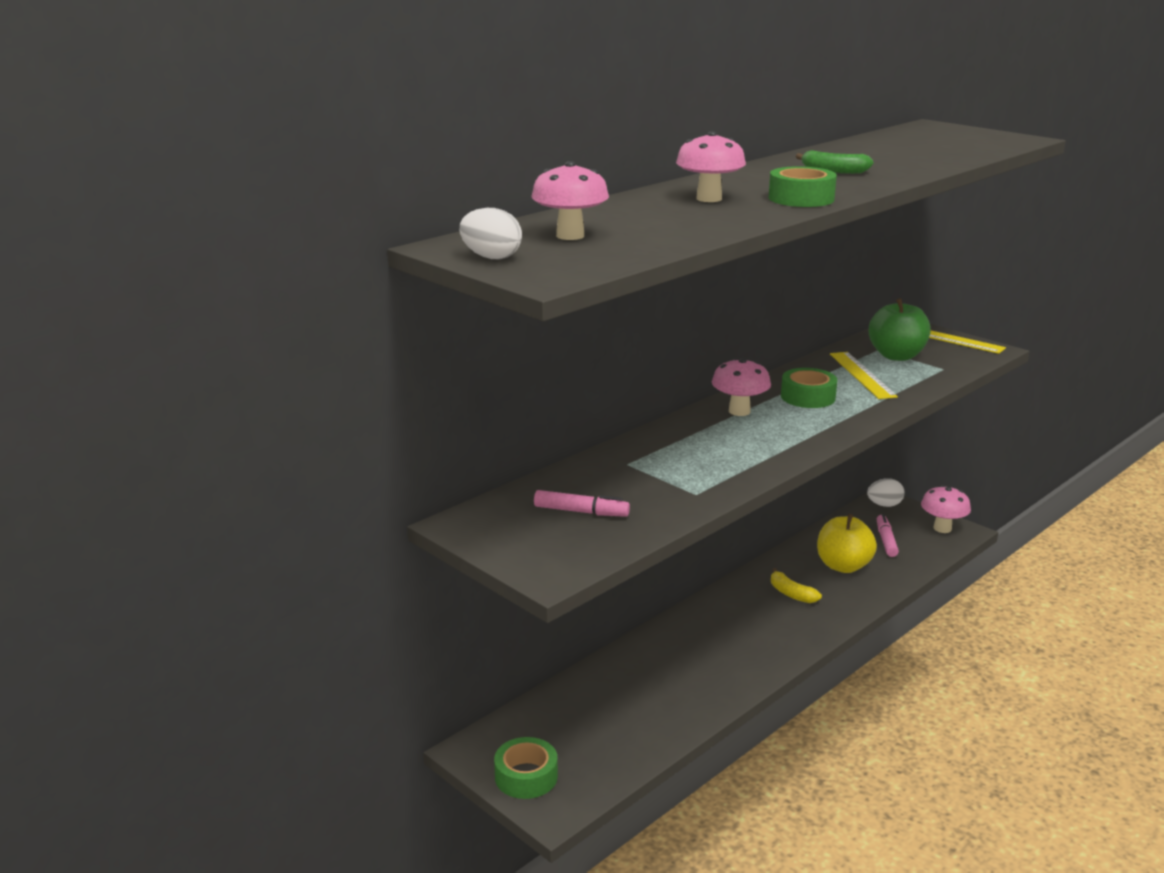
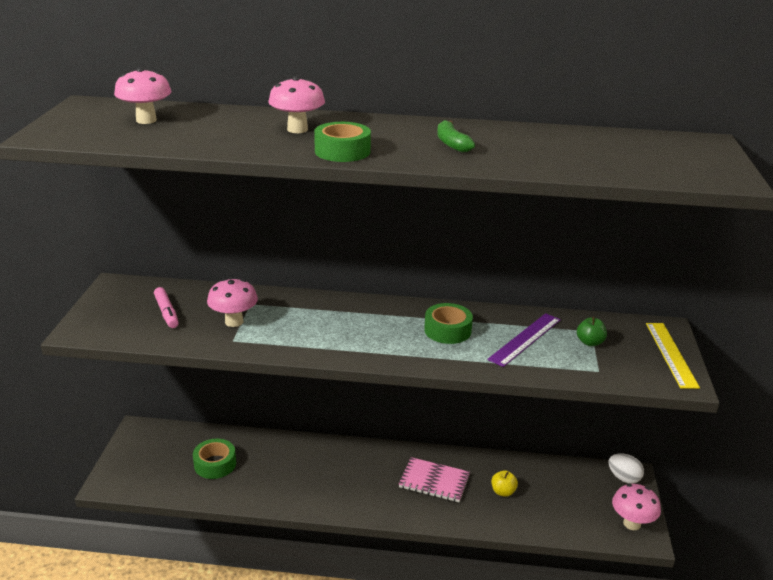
camera: 50 degrees right, 5 degrees up
white egg [459,208,522,259] -> none
green tape [494,737,558,799] -> green tape moved to [193,439,236,479]
pink mushroom [712,358,771,416] -> pink mushroom moved to [207,279,258,327]
yellow banana [771,568,822,603] -> pink notebook [399,457,470,502]
yellow apple [817,514,877,573] -> yellow apple [491,470,518,497], size x0.51
yellow ruler [830,352,898,399] -> purple ruler [487,313,561,367]
green apple [869,298,931,361] -> green apple [577,317,607,346], size x0.51
pink marker [877,514,899,557] -> none

